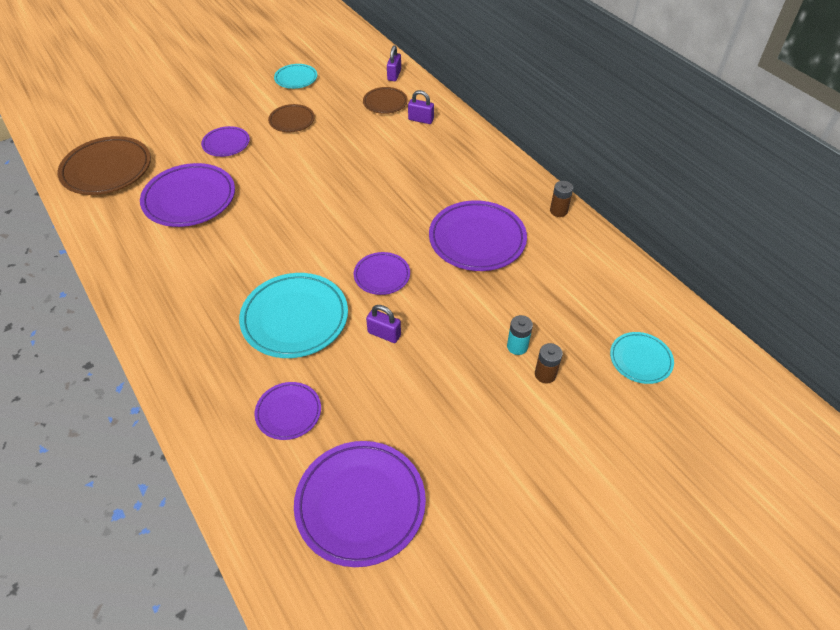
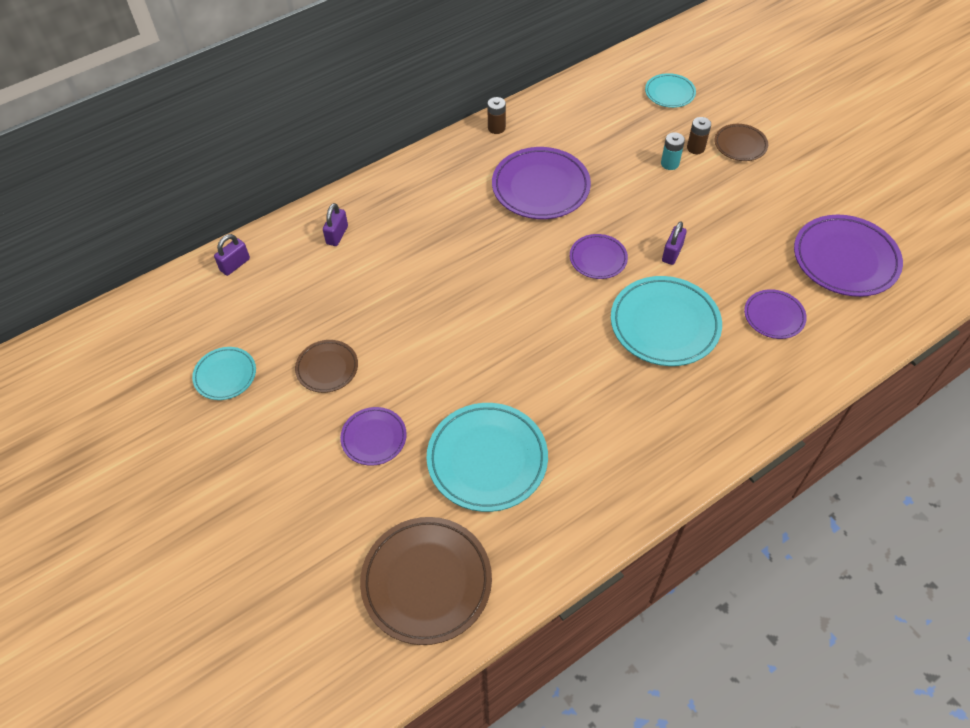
camera: 90 degrees left, 5 degrees up
purple plate [140,163,235,227] -> turquoise plate [427,403,548,512]
brown plate [363,87,408,114] -> brown plate moved to [714,124,768,161]
purple padlock [387,45,401,81] -> purple padlock turned 60 degrees counterclockwise [214,234,250,276]

